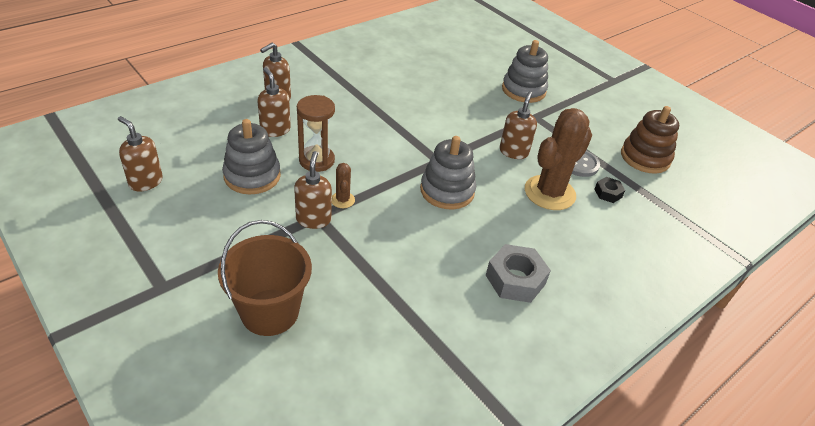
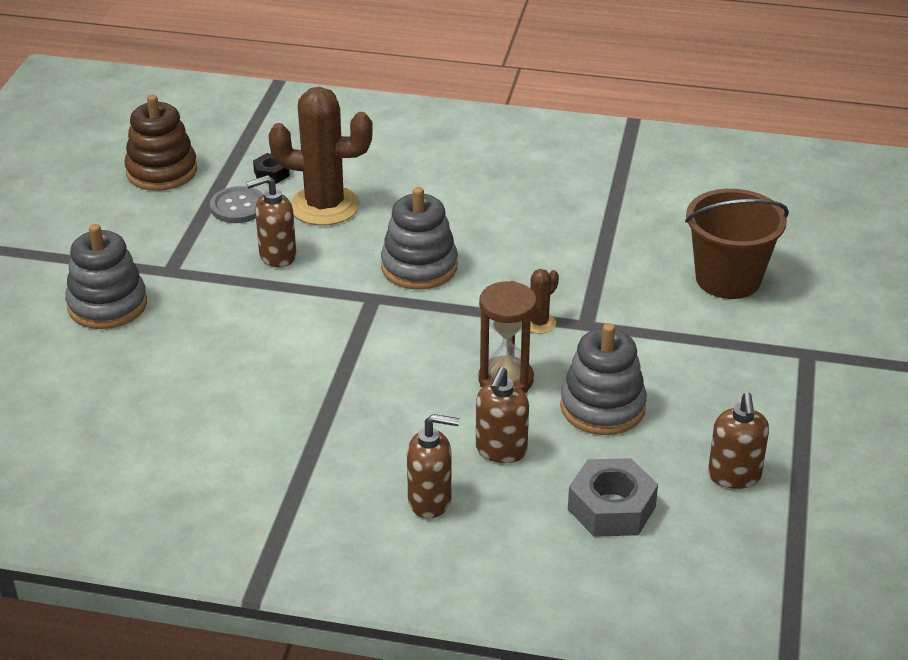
camera: 125 degrees left, 5 degrees down
brown soap dispenser [294,151,332,229] -> none
grey nut [486,244,551,303] -> grey nut moved to [568,458,658,537]

